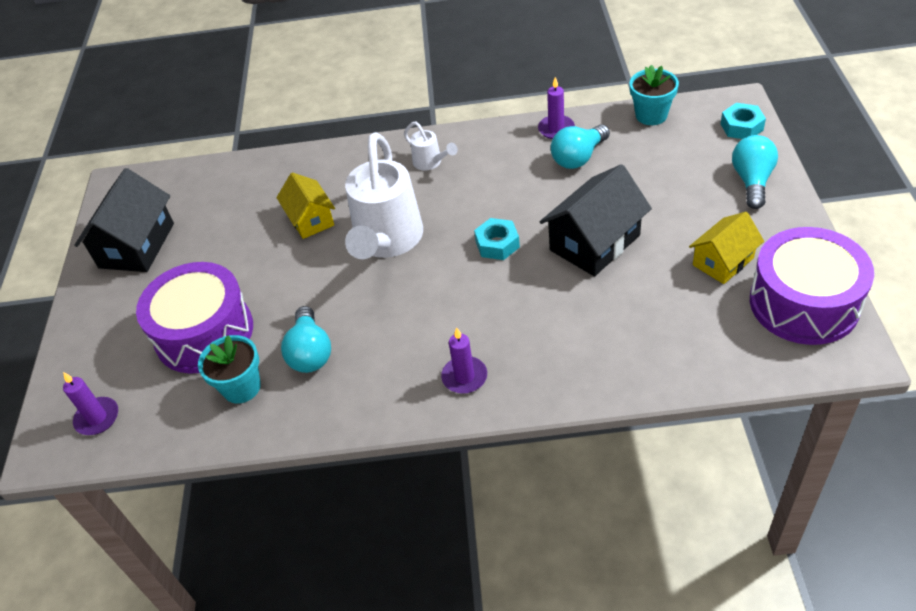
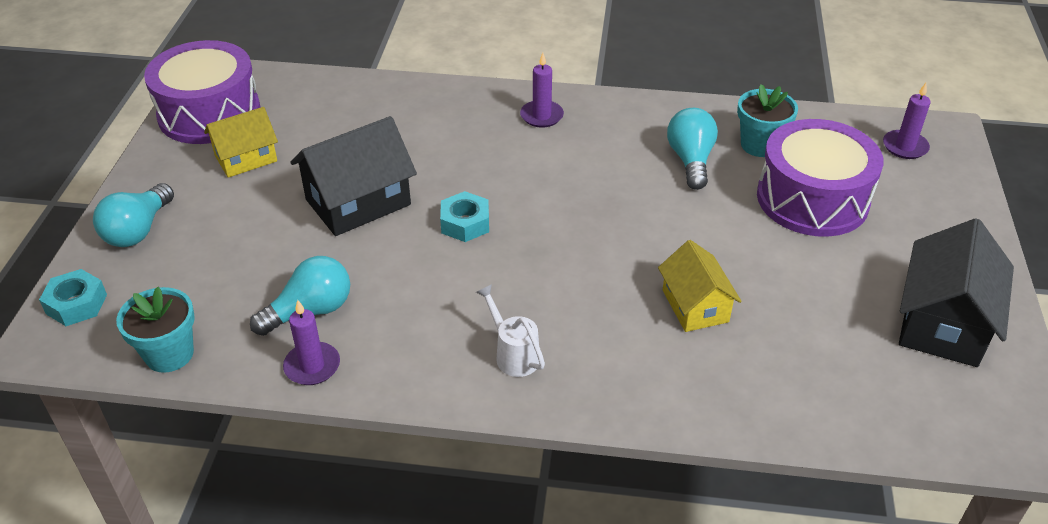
camera: 175 degrees left, 5 degrees down
white watering can [345,132,423,259] -> none

